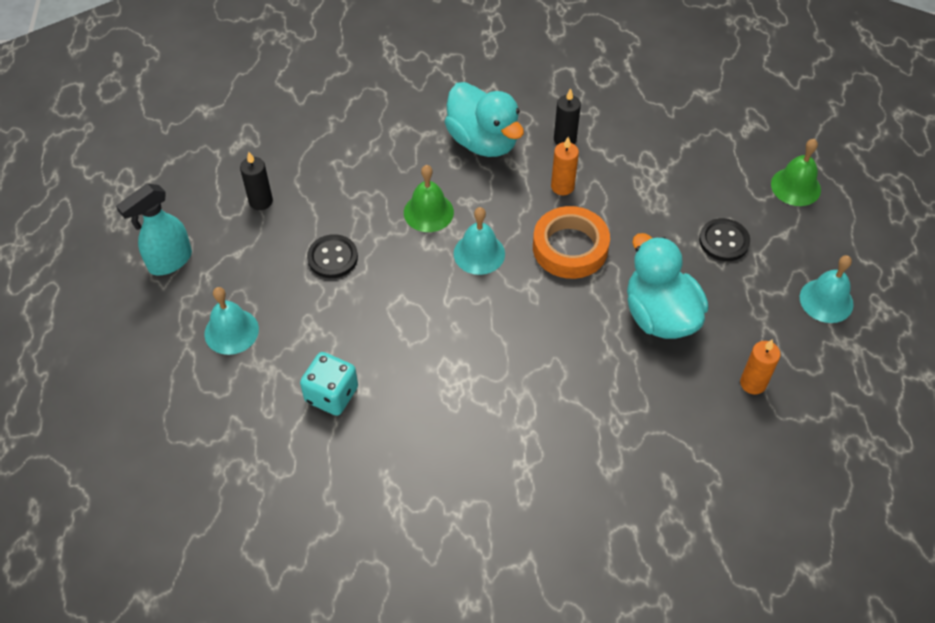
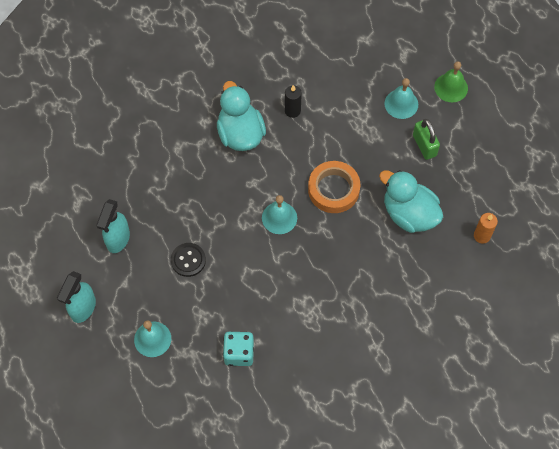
camera: 25 degrees left, 10 degrees up
black candle [240,152,273,210] -> turquoise spray bottle [96,199,130,253]
green bell [404,165,454,232] -> none
turquoise duck [445,82,524,157] -> turquoise duck turned 135 degrees counterclockwise [217,81,266,151]
orange candle [551,137,579,195] -> none
black button [699,218,750,261] -> green padlock [413,119,440,160]
turquoise bell [800,255,854,323] -> turquoise bell moved to [384,78,418,119]

